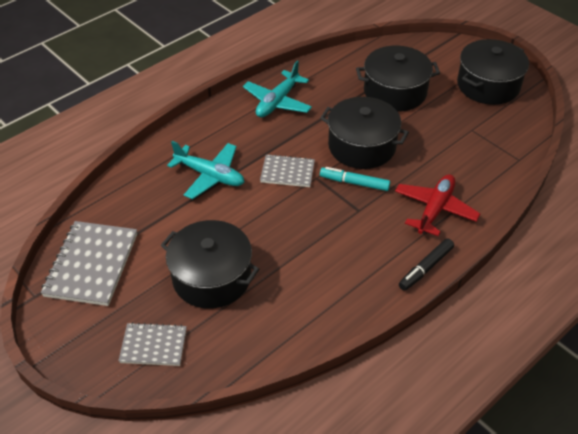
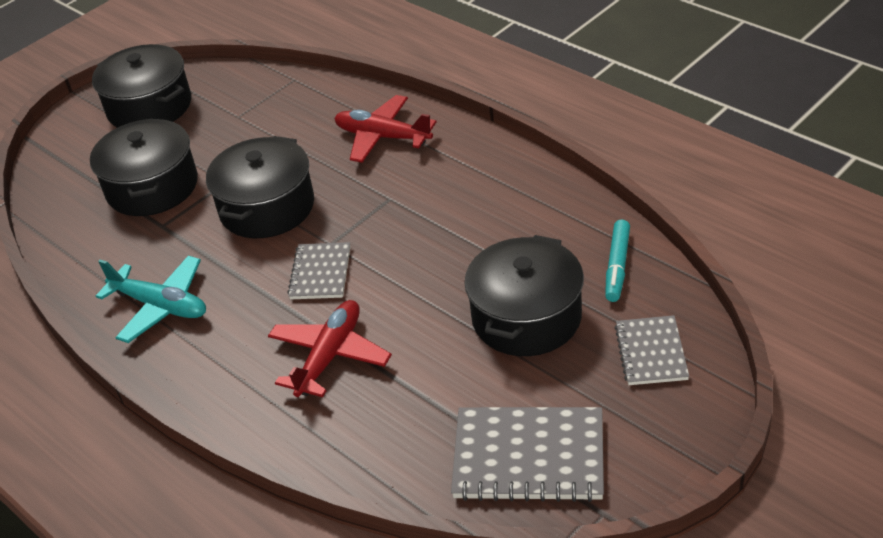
camera: 90 degrees left, 5 degrees down
turquoise plane [167,141,244,199] -> red plane [268,300,392,397]
turquoise marker [320,167,390,191] -> turquoise marker moved to [605,220,630,302]
black marker [399,238,454,291] -> none

